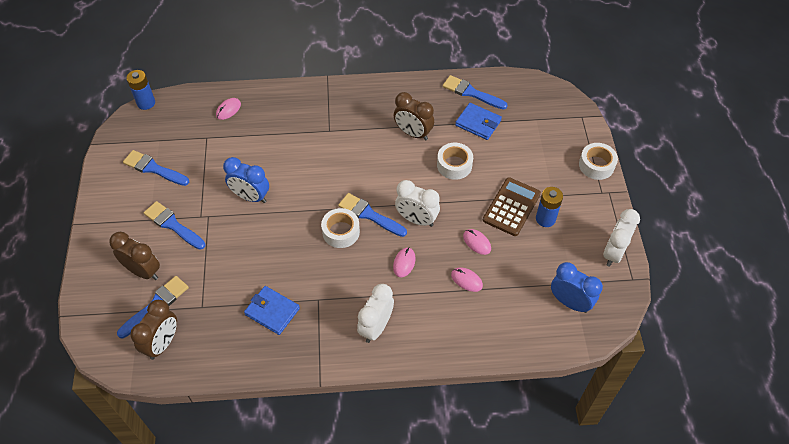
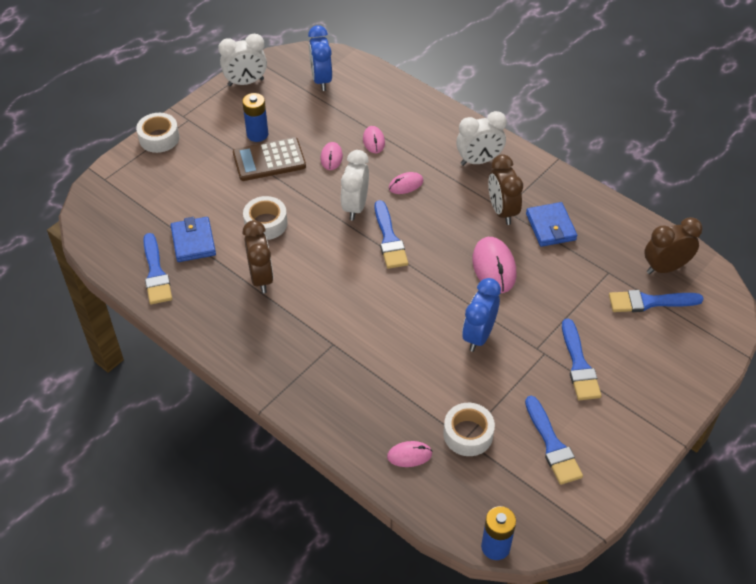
camera: 135 degrees left, 5 degrees down
brown clock [109,232,160,280] -> brown clock moved to [488,154,523,225]
blue clock [223,157,269,203] -> blue clock turned 135 degrees counterclockwise [462,278,501,352]
white tape [321,208,360,248] -> white tape moved to [443,403,495,456]
white clock [395,180,440,227] -> white clock turned 150 degrees counterclockwise [341,150,369,220]
none -> pink mouse [472,237,516,293]

